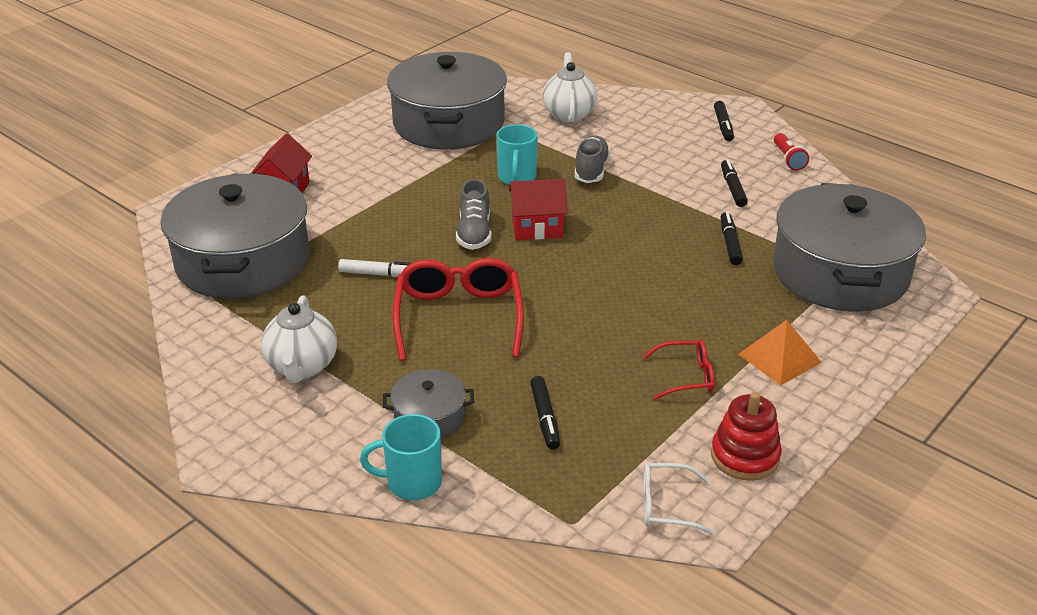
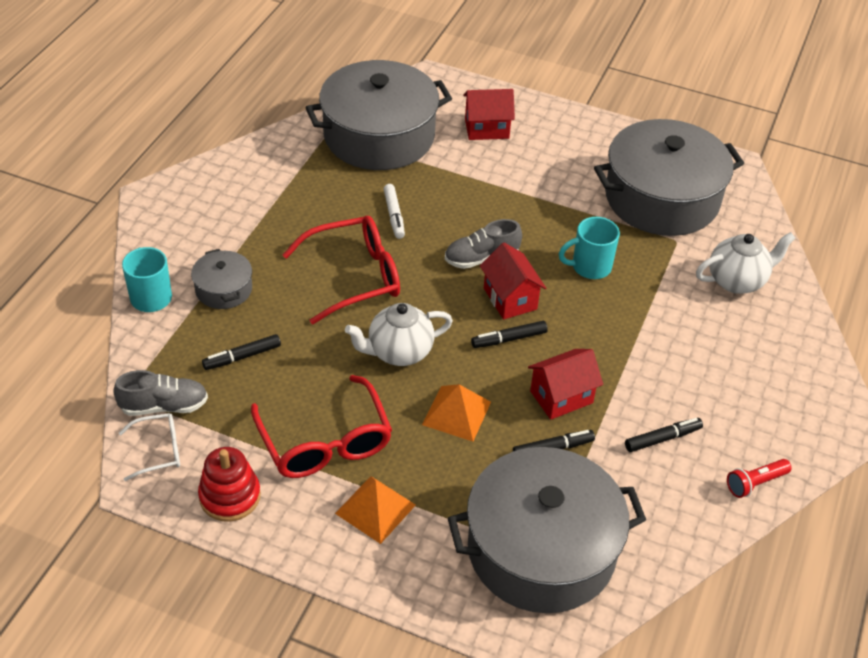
camera: 70 degrees right, 10 degrees up
white teapot [261,295,337,383] -> white teapot moved to [345,303,453,366]
grey shoe [575,135,610,183] -> grey shoe moved to [113,370,208,416]
red glasses [643,340,715,400] -> red glasses [251,375,392,478], size x1.88
white glasses [643,463,714,535] -> white glasses turned 90 degrees clockwise [119,413,180,481]
black marker [714,101,734,141] -> black marker moved to [471,321,548,348]
none -> orange pyramid [422,384,491,441]
none -> red house [528,349,603,420]

